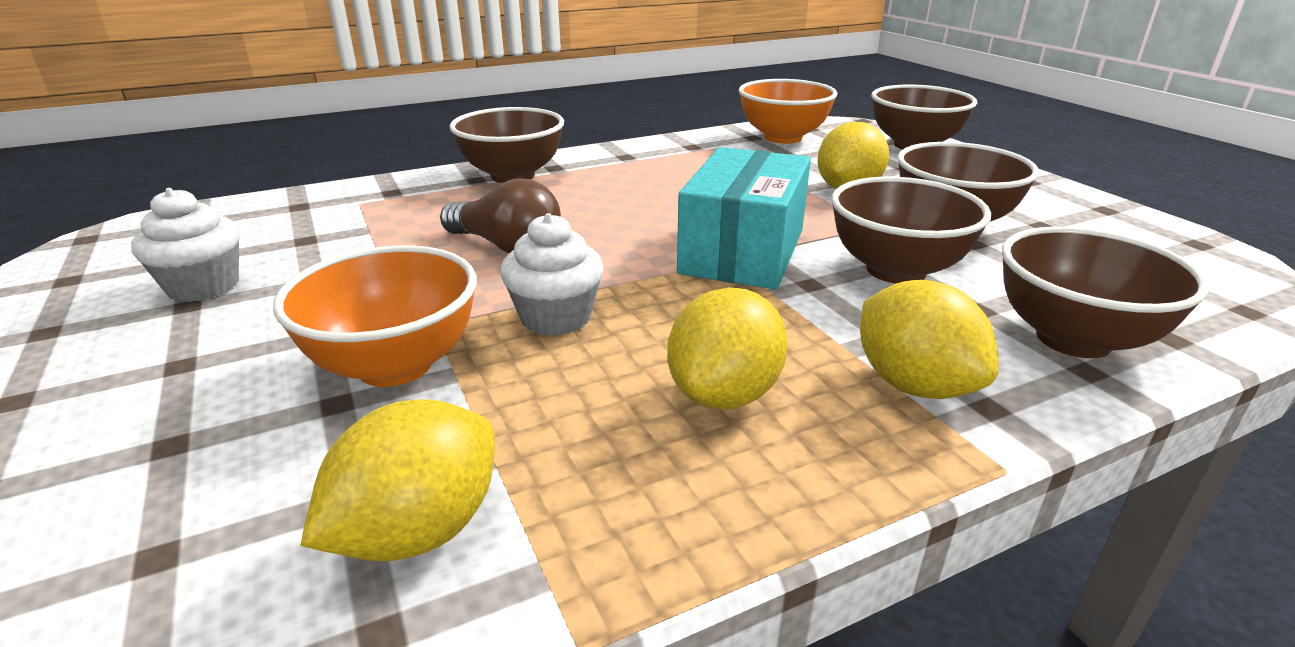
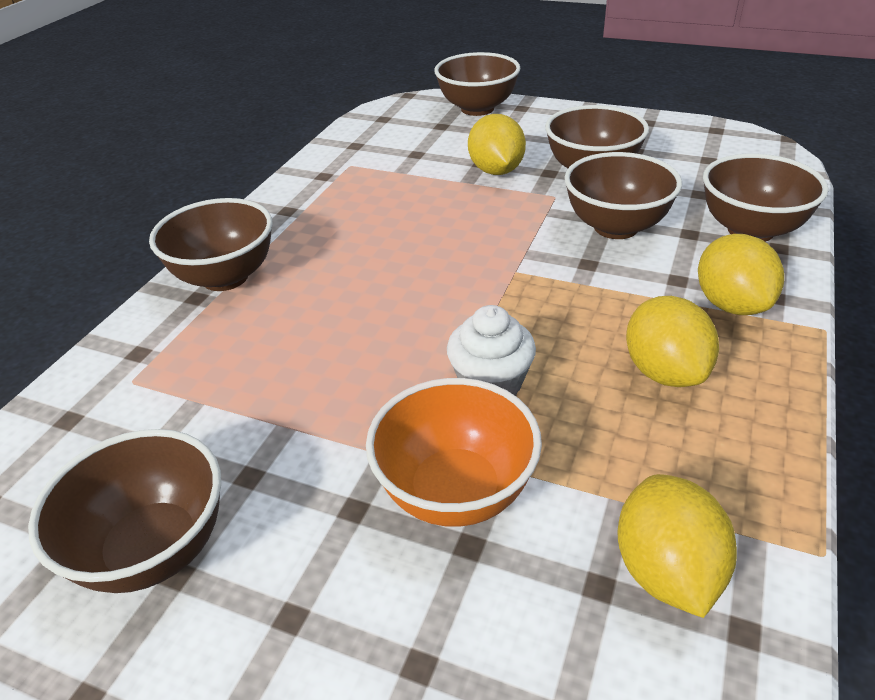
camera: 40 degrees left, 10 degrees up
white cupcake [131,188,240,302] -> brown bowl [28,429,221,593]
brown light bulb [440,178,561,253] -> none
turquoise box [677,147,811,289] -> none
orange bowl [739,79,837,144] -> none
yellow lemon [860,280,999,399] -> yellow lemon turned 60 degrees clockwise [698,234,784,315]

